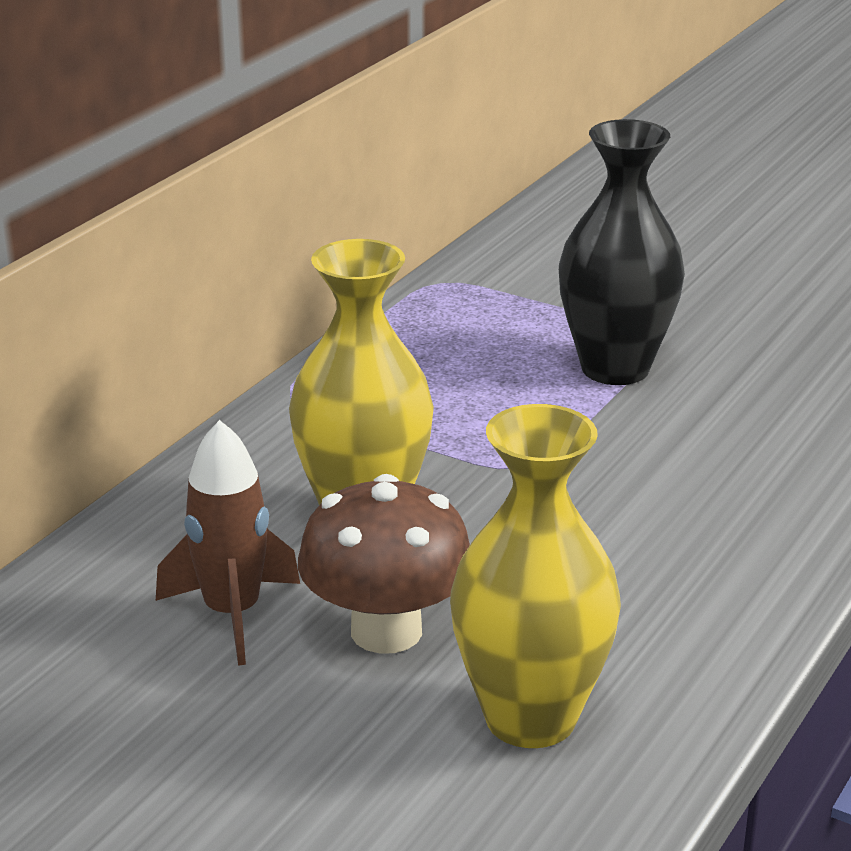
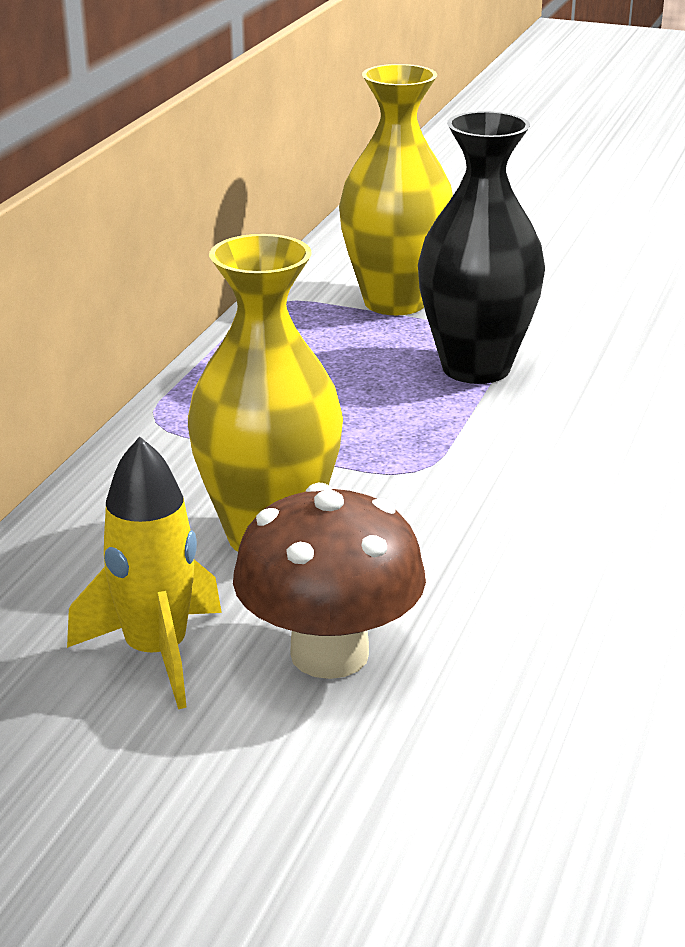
camera: 10 degrees left, 0 degrees up
brown rocket [156,420,300,666] -> yellow rocket [67,437,222,709]
yellow vase [450,404,621,748] -> yellow vase moved to [339,64,453,315]

